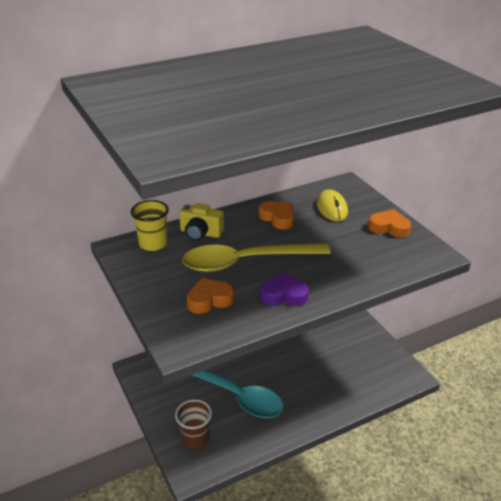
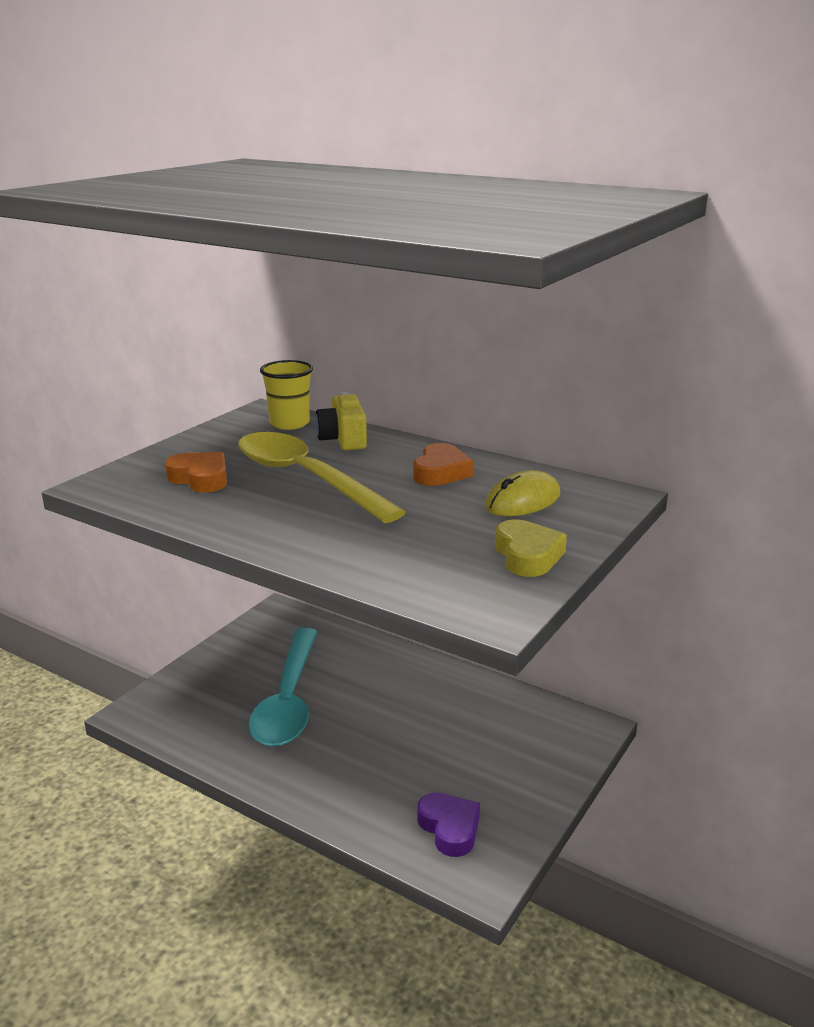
camera: 60 degrees right, 10 degrees down
brown cup [175,399,212,450] -> none
purple heart [260,272,309,306] -> purple heart moved to [417,792,480,857]
orange heart [368,209,411,238] -> yellow heart [495,519,567,577]

